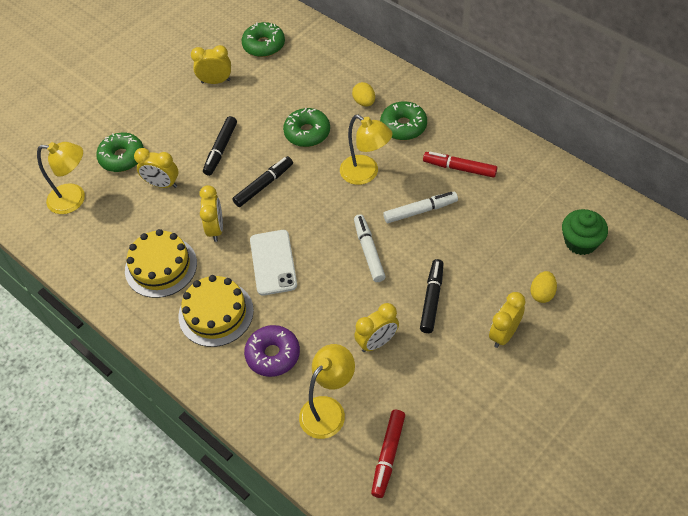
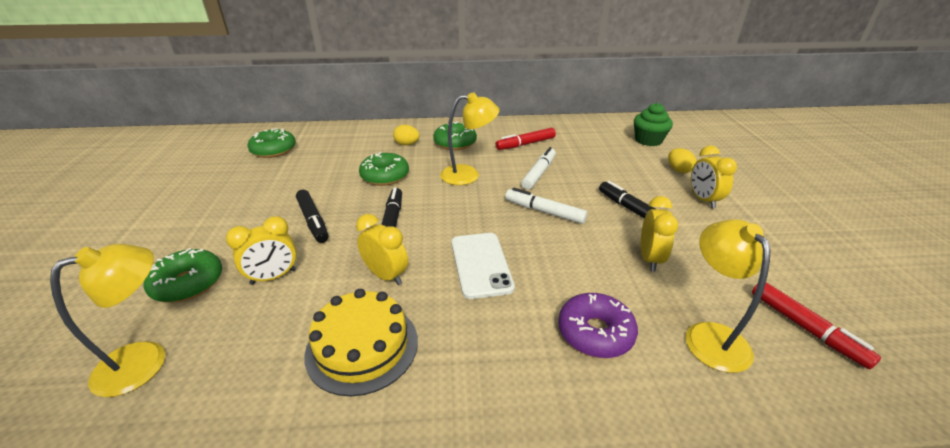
camera: 50 degrees left, 20 degrees down
yellow cake [178,275,254,347] -> none
yellow clock [191,45,231,84] -> none
white phone [250,230,297,296] -> white phone turned 45 degrees clockwise [451,233,515,299]

